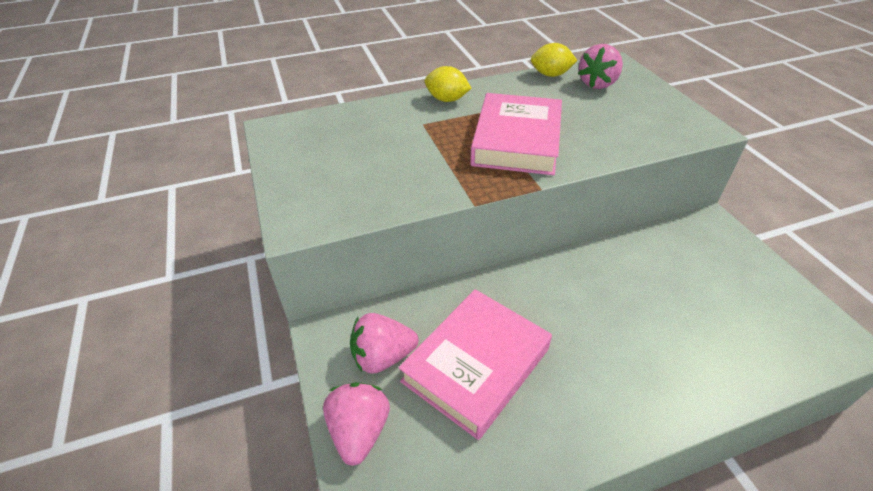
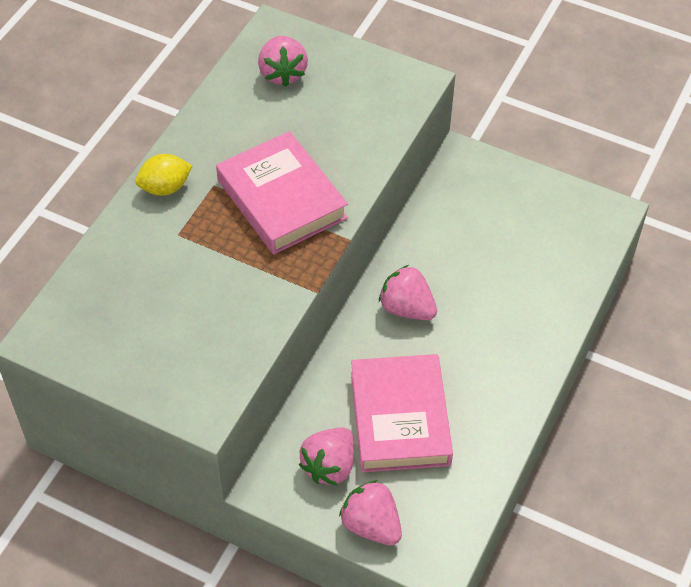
camera: 45 degrees left, 10 degrees up
yellow lemon [531,43,578,77] -> none
none -> pink strawberry [379,265,437,320]

